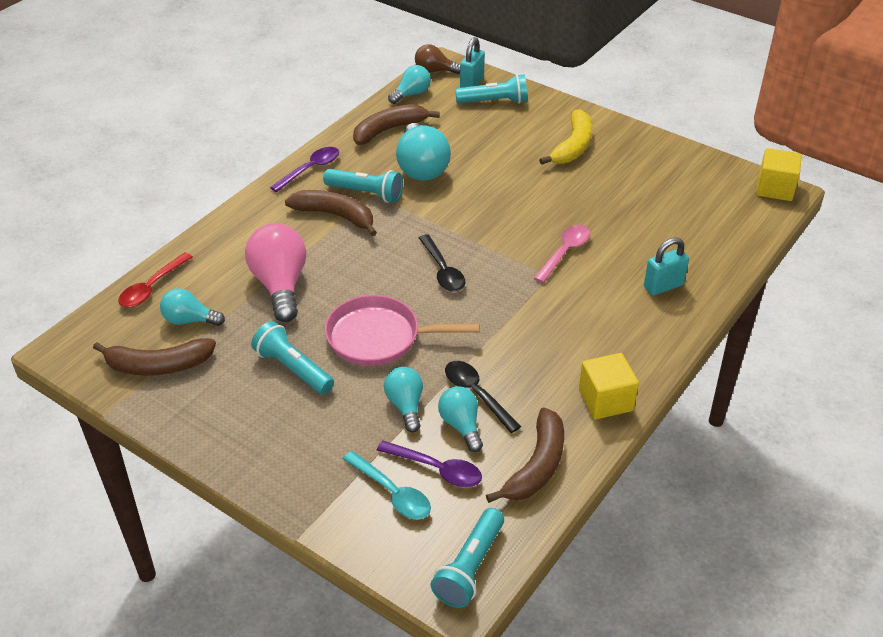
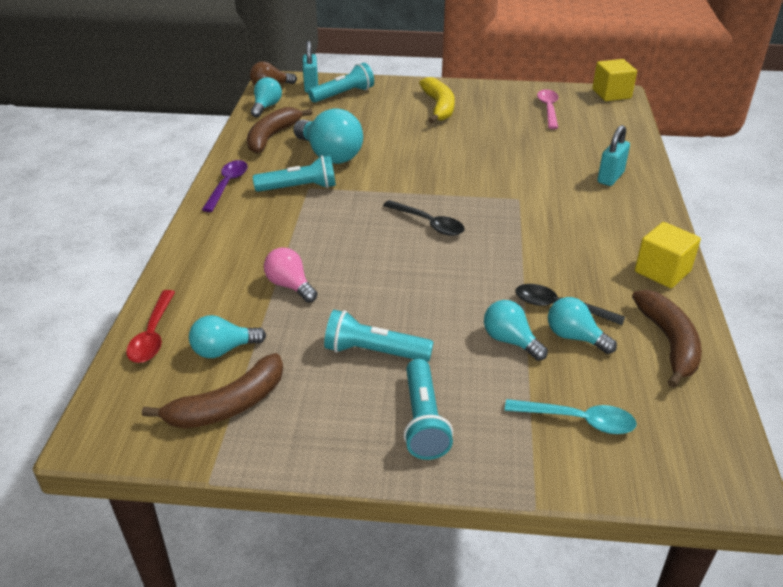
camera: 30 degrees left, 5 degrees down
pink light bulb [245,223,306,322] -> pink light bulb [264,247,317,302], size x0.58
brown banana [285,190,377,236] -> none
pink pan [325,295,480,366] -> none
purple spoon [377,440,482,487] -> none
turquoise flashlight [430,508,504,608] -> turquoise flashlight moved to [404,359,453,460]
pink spoon [534,225,590,283] -> pink spoon moved to [537,89,559,129]

